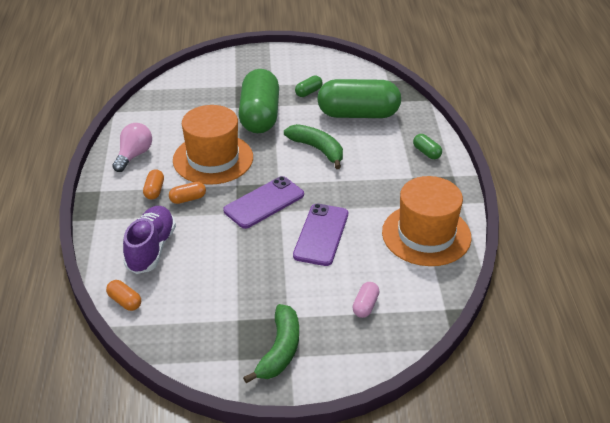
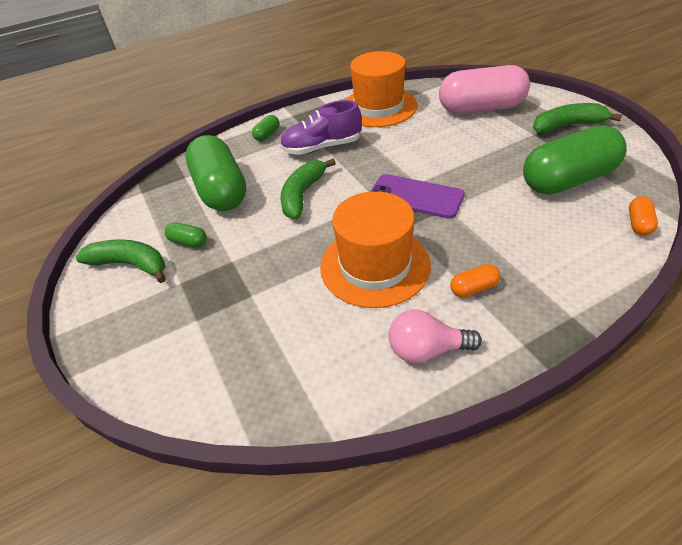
camera: 110 degrees left, 5 degrees up
purple shoe [123,206,176,274] -> purple shoe moved to [280,100,362,155]
orange capsule [169,182,206,204] -> none
green capsule [238,69,279,133] -> green capsule moved to [523,125,627,194]
purple phone [293,204,348,266] -> none
pink capsule [352,282,379,318] -> pink capsule [439,65,530,114], size x2.47
none -> green banana [76,239,166,283]

